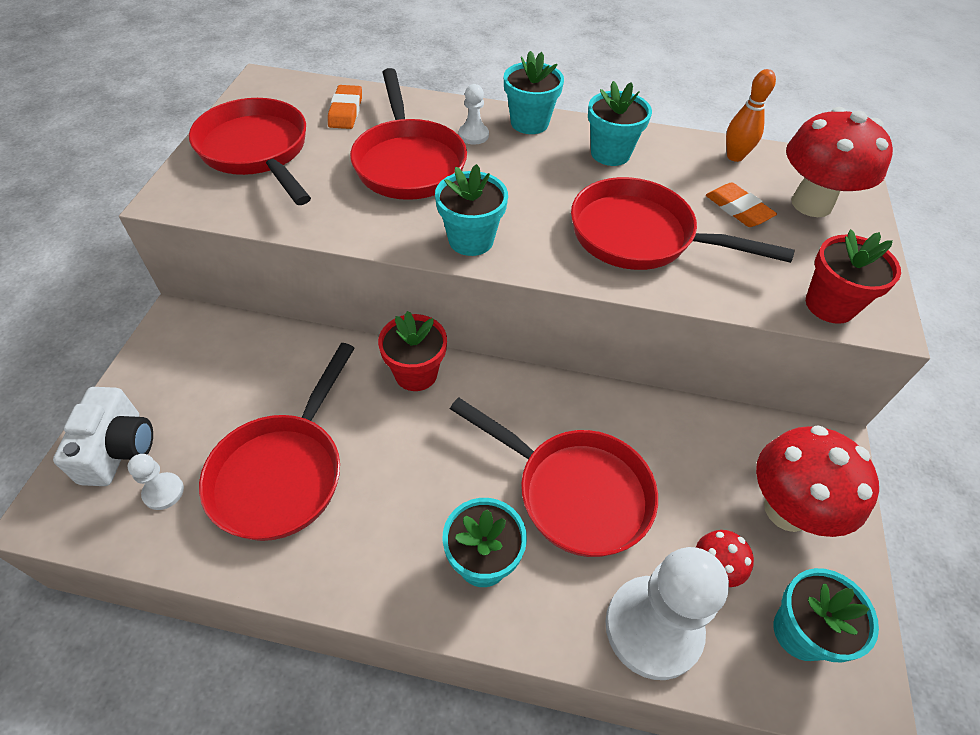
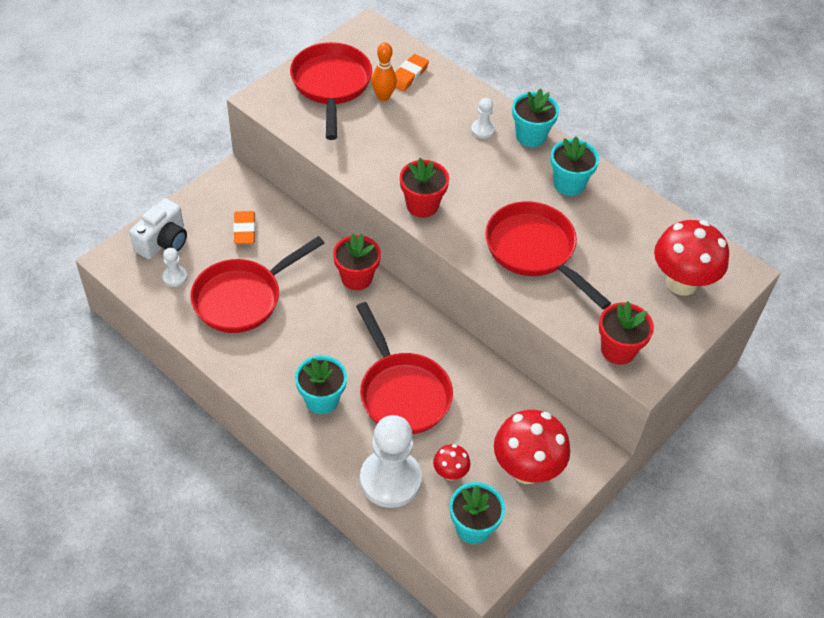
camera: 30 degrees right, 0 degrees up
red pan [350,68,467,200] -> none
turquoise flower pot [435,164,508,256] -> red flower pot [400,158,449,218]
orange eraser [706,182,777,227] -> orange eraser moved to [233,211,255,244]
orange bowling pin [726,69,776,162] -> orange bowling pin moved to [371,42,397,101]

